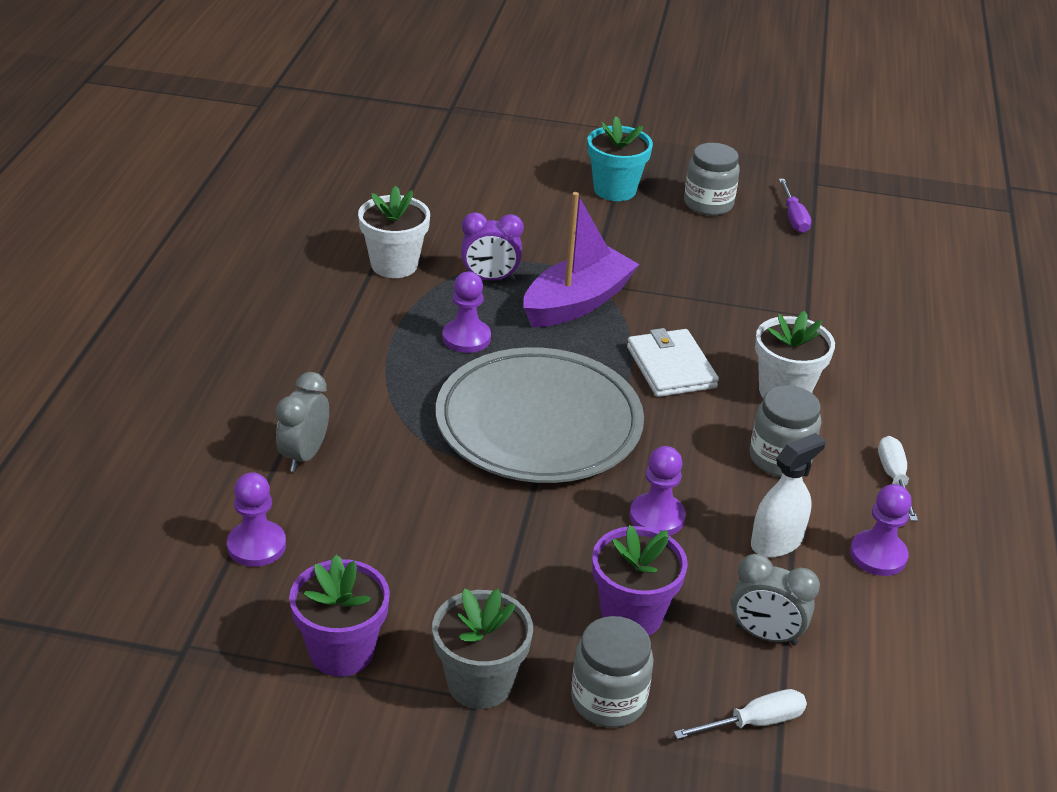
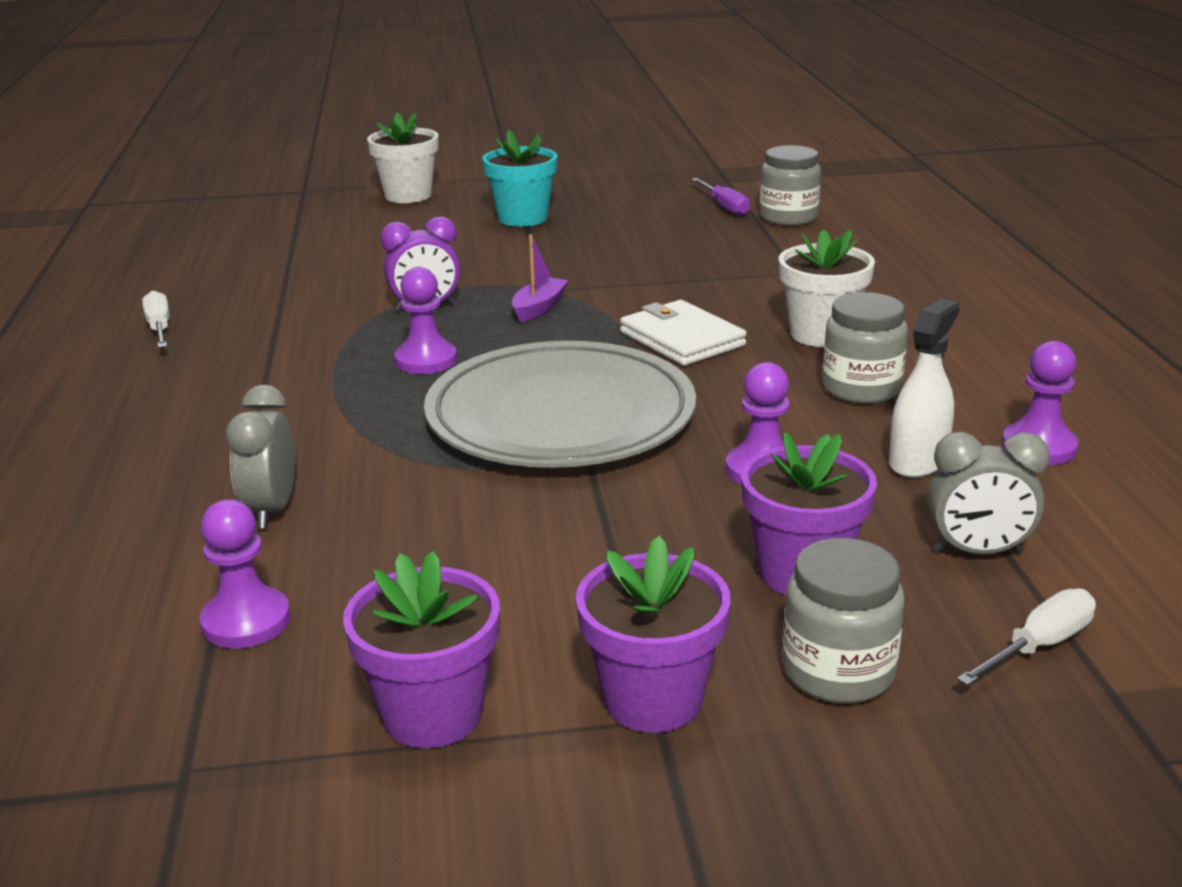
camera: 15 degrees left, 10 degrees down
white flower pot [358,186,430,278] -> white flower pot moved to [367,112,439,203]
grey flower pot [432,588,533,709] -> purple flower pot [576,536,730,733]
purple boat [523,192,639,327] -> purple boat [512,234,568,322], size x0.50
grey jar [684,143,740,216] -> grey jar moved to [760,145,821,226]
white screwdriver [878,436,918,521] -> white screwdriver moved to [142,290,170,348]

